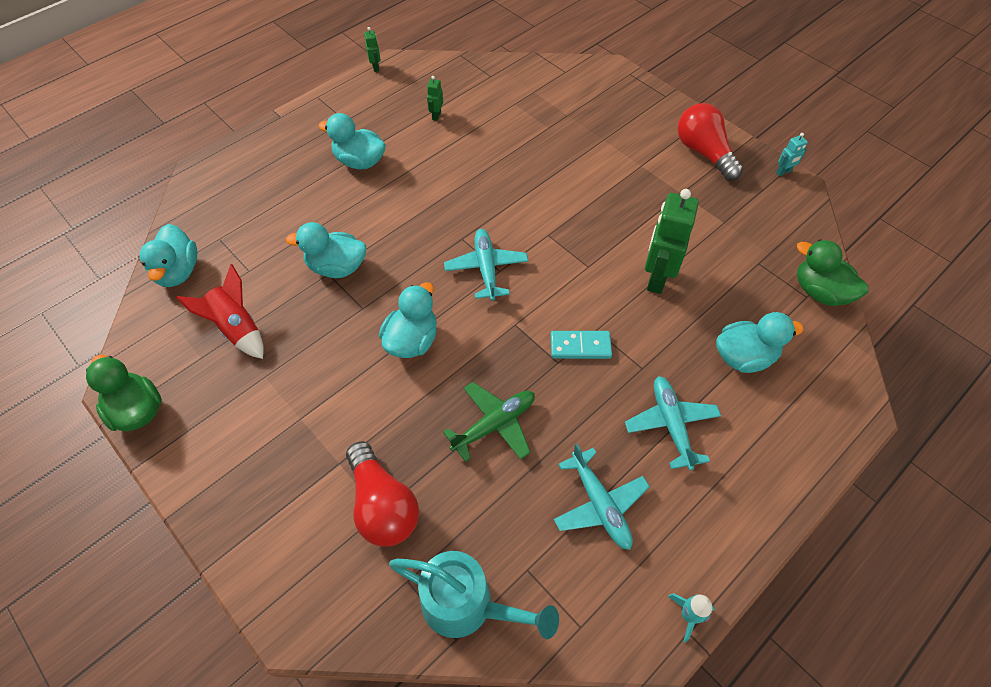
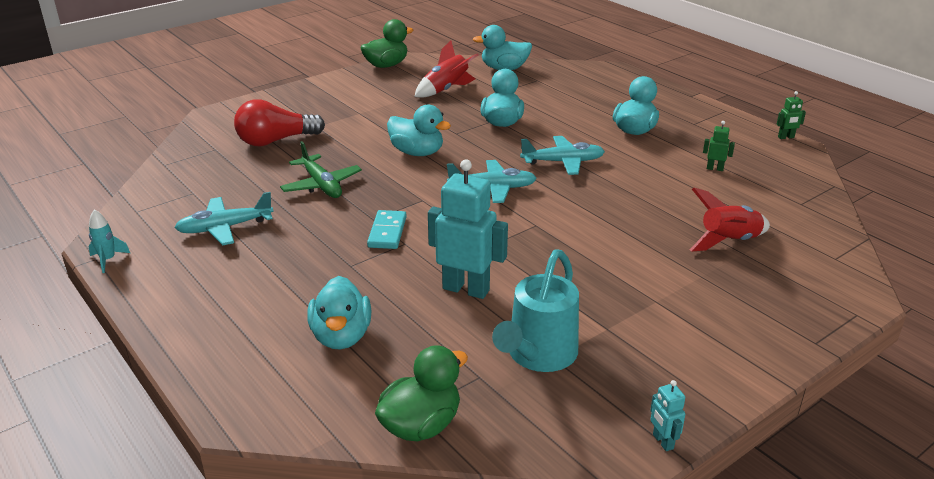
camera: 95 degrees right, 25 degrees down
turquoise watering can [389,551,559,639] -> turquoise watering can moved to [492,250,579,372]
turquoise plane [625,376,721,470] -> turquoise plane moved to [520,136,605,175]
green robot [645,189,699,294] -> turquoise robot [428,159,508,299]
red light bulb [678,103,743,181] -> none
none -> red rocket [690,188,770,252]

